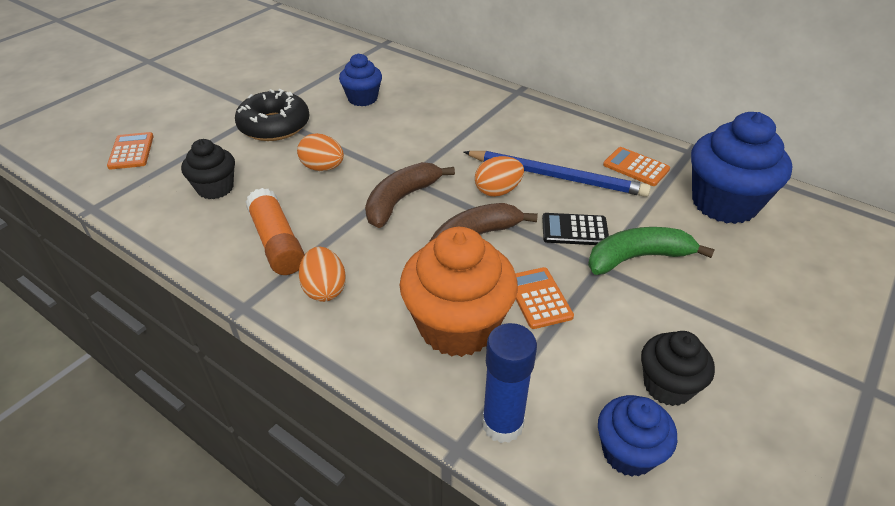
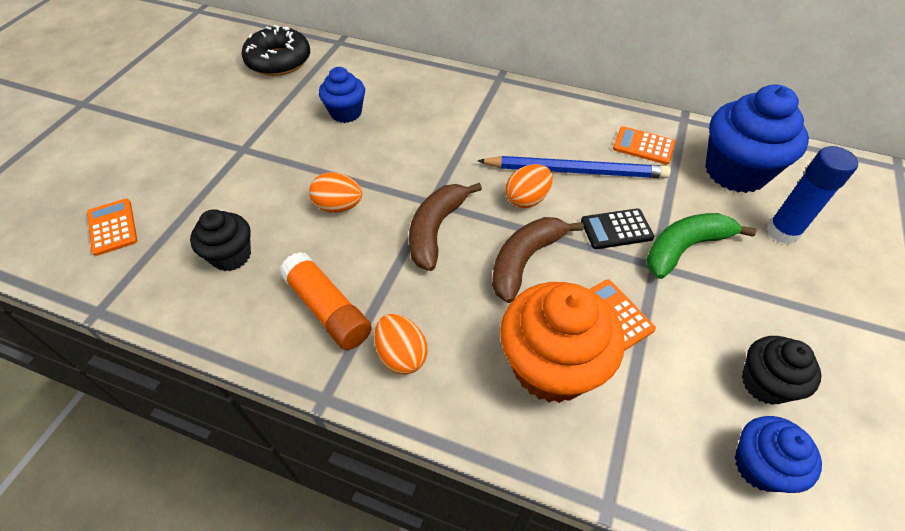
camera: 15 degrees left, 10 degrees up
black donut [235,89,310,141] -> black donut moved to [242,25,310,76]
blue glue stick [482,323,537,443] -> blue glue stick moved to [767,146,858,244]

